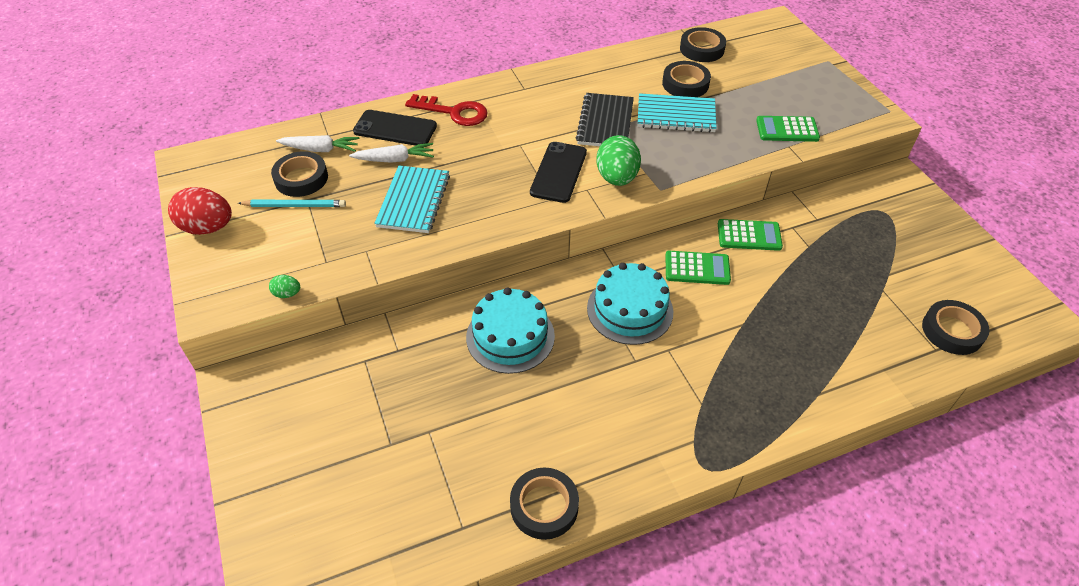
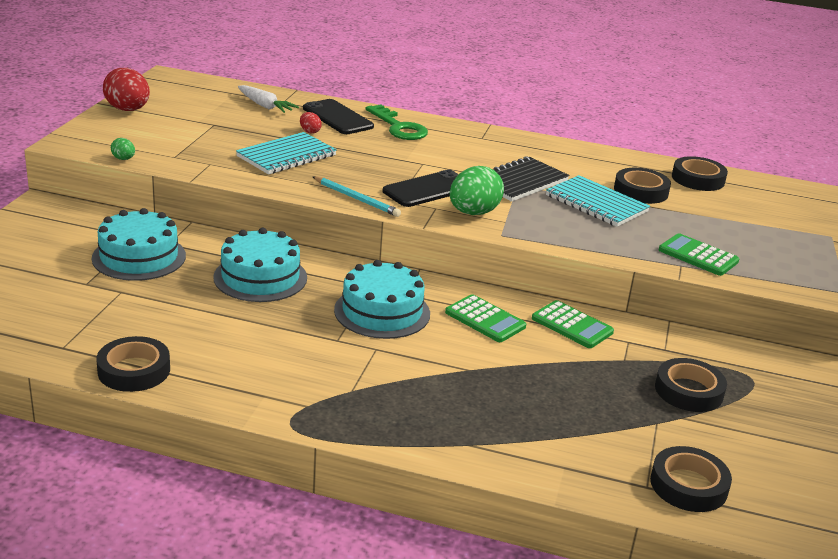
camera: 35 degrees right, 20 degrees down
turquoise pencil [238,200,346,207] -> turquoise pencil moved to [312,176,401,217]
black tape [271,151,328,197] -> black tape moved to [655,358,727,412]
white carrot [349,143,434,163] -> red egg [300,112,322,134]
red key [405,94,488,126] -> green key [366,104,428,140]
none -> turquoise cake [92,208,186,281]

